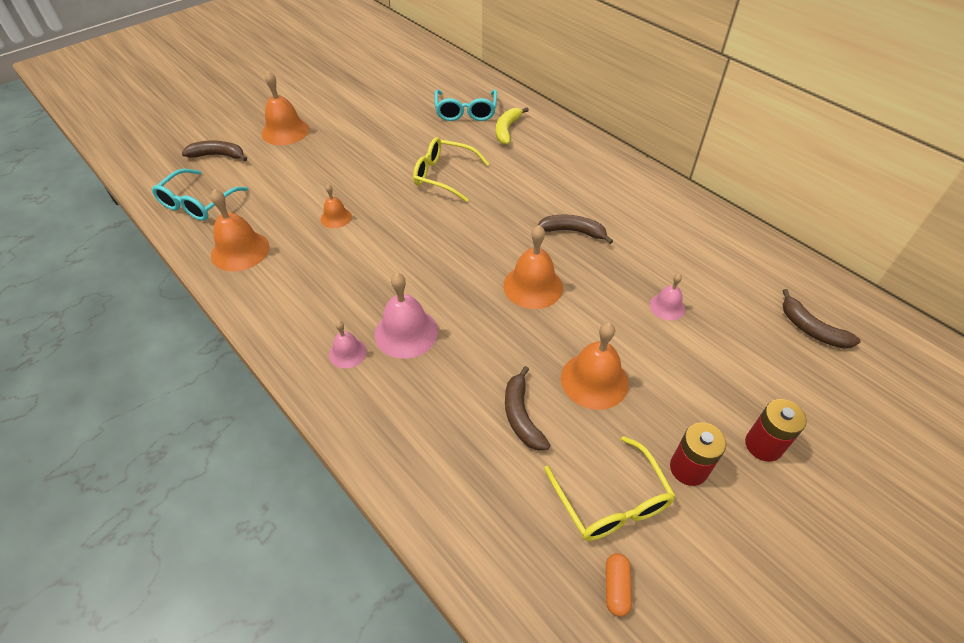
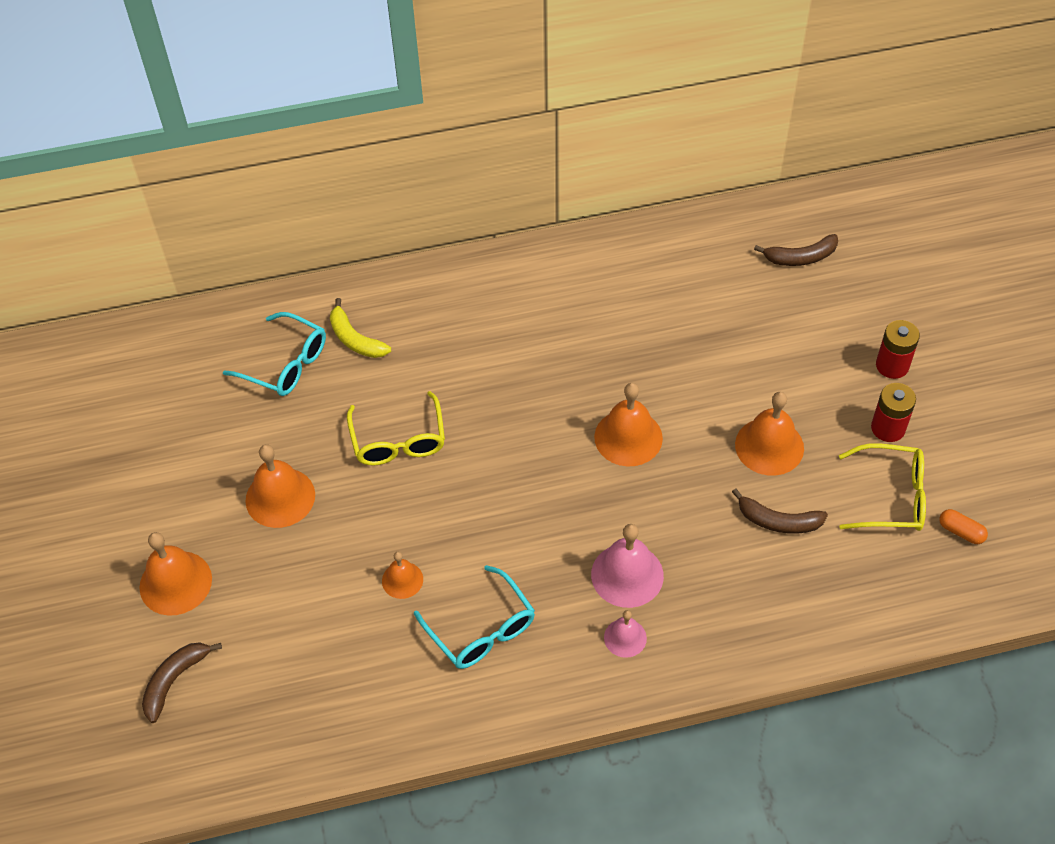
camera: 60 degrees left, 5 degrees up
turquoise glasses [152,169,248,221] -> turquoise glasses moved to [414,565,535,669]
orange bell [211,189,269,271] -> orange bell moved to [246,444,315,528]
yellow glasses [413,137,489,202] -> yellow glasses turned 60 degrees counterclockwise [347,391,445,466]
brown banana [537,215,613,244] -> none
pink bell [650,274,685,321] -> none

